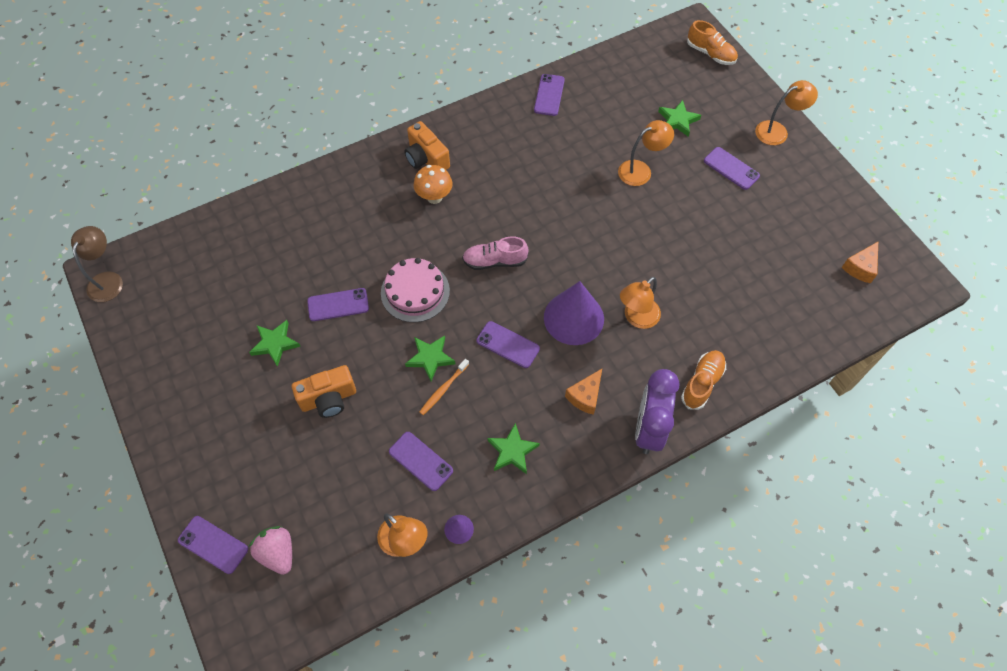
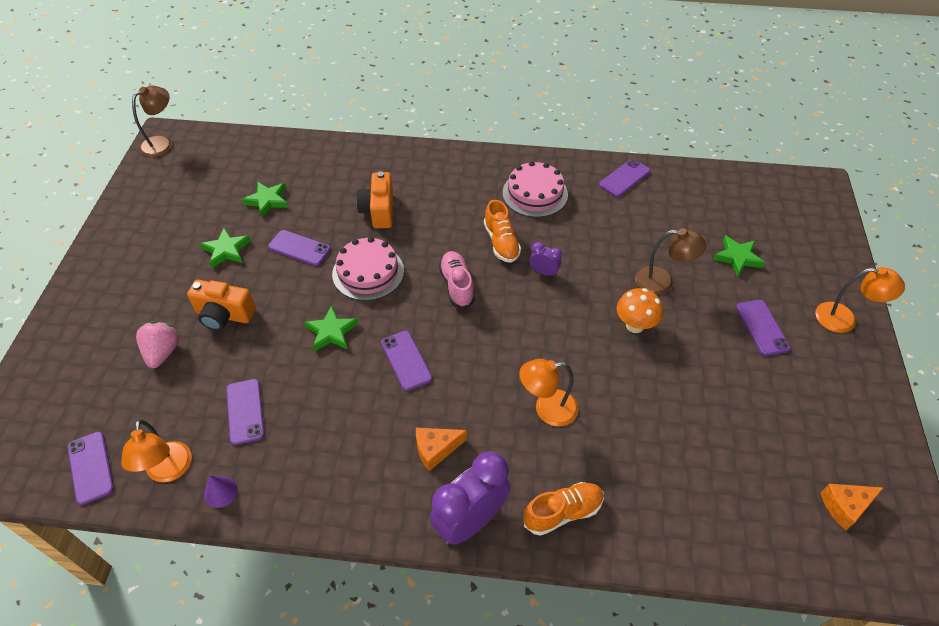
camera: 35 degrees right, 10 degrees down
purple phone [178,516,248,574] -> purple phone moved to [68,431,114,505]
pink strawberry [249,526,292,575] -> pink strawberry moved to [136,321,180,368]
orange camera [404,121,450,170] -> orange camera moved to [356,171,393,229]
orange mushroom [414,165,453,204] -> orange mushroom moved to [617,288,663,333]
orange toothbrush [419,359,469,415] -> none
pink shoe [462,236,529,270] -> pink shoe turned 45 degrees clockwise [439,251,475,309]
green star [487,423,540,474] -> green star moved to [242,181,288,218]
purple cone [544,281,604,345] -> none
orange lamp [618,120,674,186] -> brown lamp [635,228,707,295]
orange shoe [687,20,738,65] -> orange shoe moved to [484,200,521,263]
none -> pink cake [503,161,568,217]
none -> purple clock [530,242,562,277]

